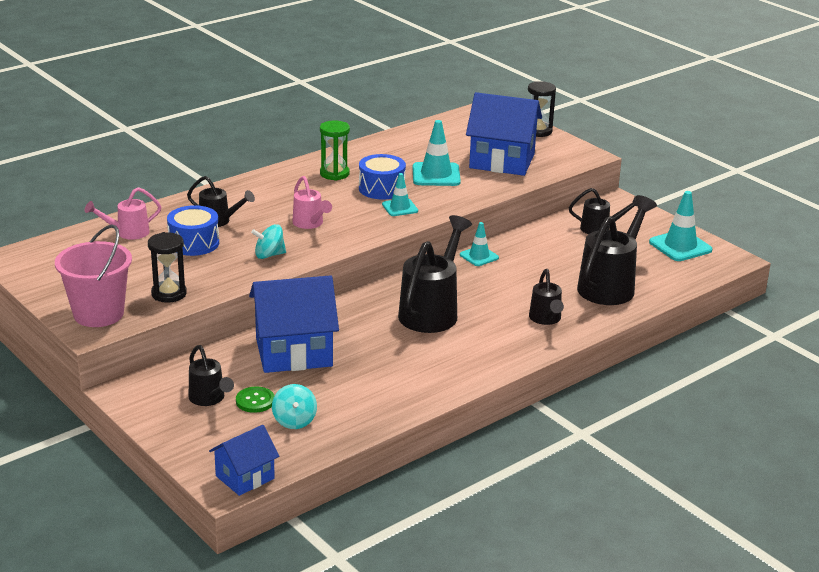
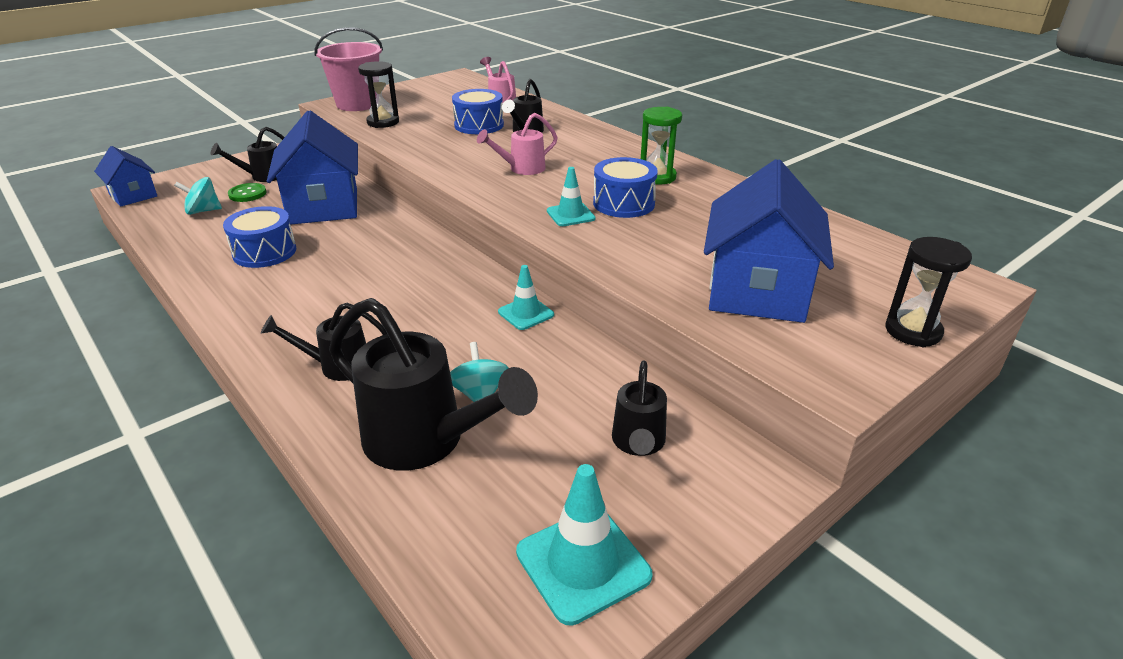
camera: 90 degrees right, 5 degrees up
turquoise spinning top [251,224,286,259] -> turquoise spinning top moved to [450,342,508,402]
black watering can [398,215,472,333] -> none
turquoise traffic cone [413,120,461,186] -> none
none -> blue drum [223,206,296,268]

